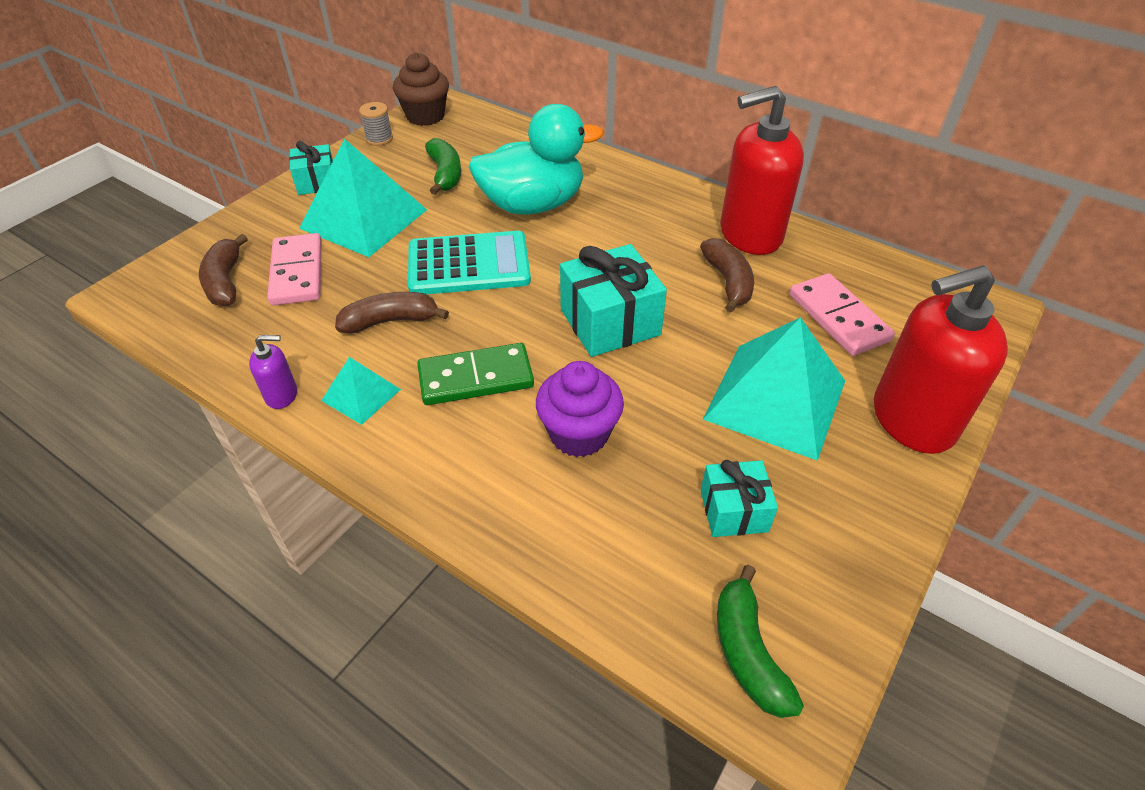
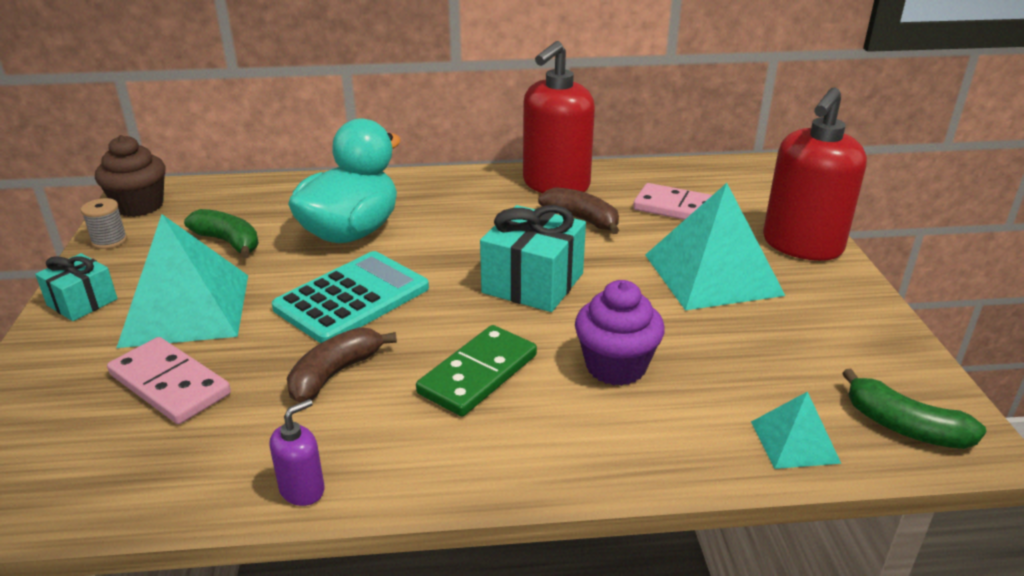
camera: 40 degrees left, 15 degrees down
brown banana [199,234,248,306] -> none
turquoise pyramid [321,357,401,425] -> turquoise pyramid moved to [751,391,841,469]
turquoise gift [701,460,778,537] -> none

